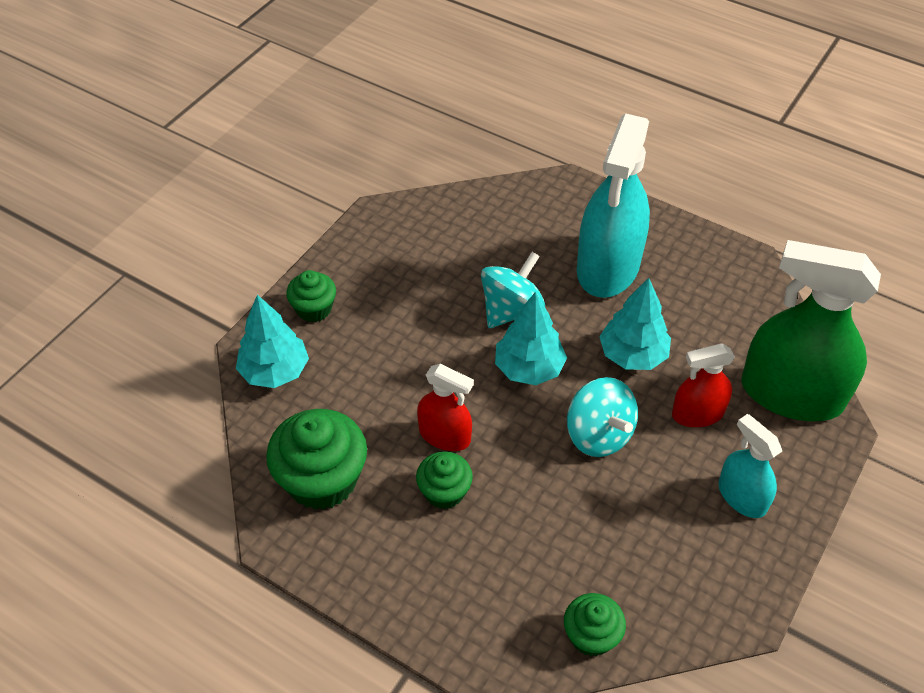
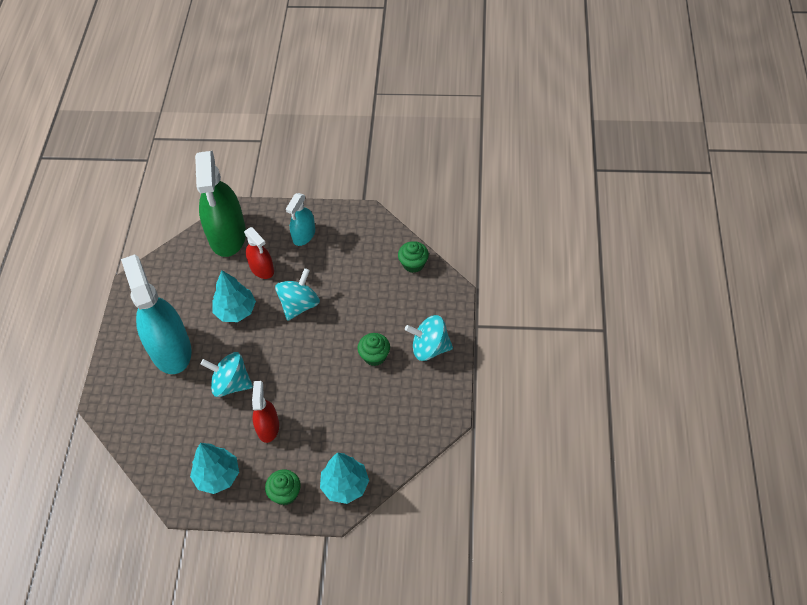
camera: 115 degrees left, 5 degrees up
green cupcake [266,409,367,510] -> none
red spray bottle [417,364,474,451] -> red spray bottle moved to [252,381,279,443]
turquoise tree [495,292,567,385] -> turquoise tree moved to [190,443,239,494]
turquoise spray bottle [577,114,650,298] -> turquoise spray bottle turned 105 degrees counterclockwise [121,254,192,374]
none -> turquoise spinning top [405,315,453,361]

